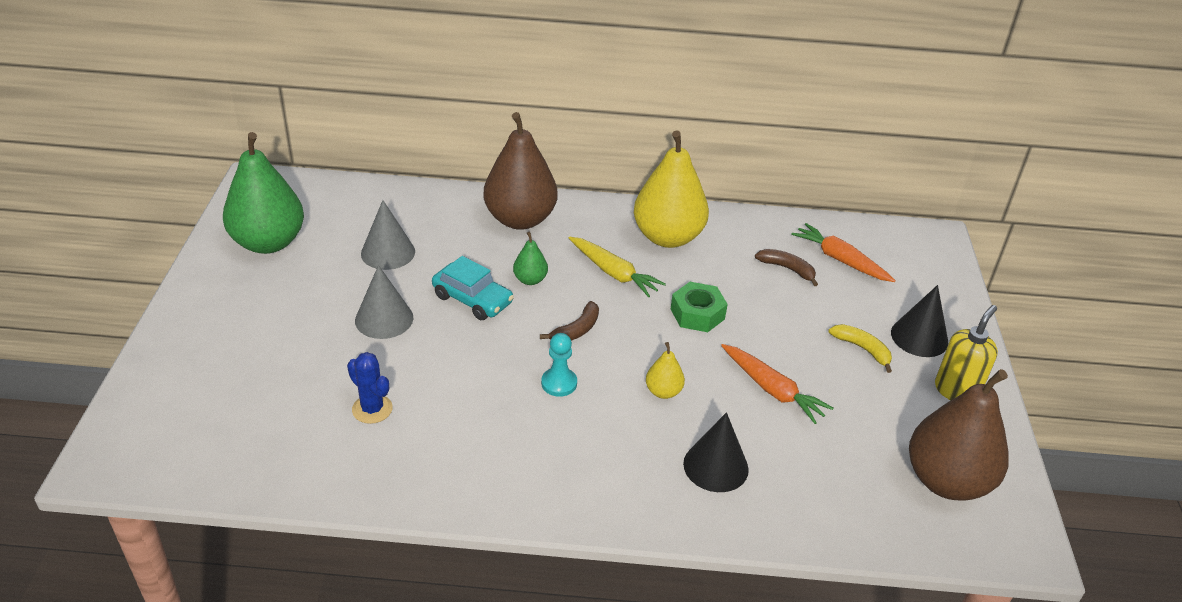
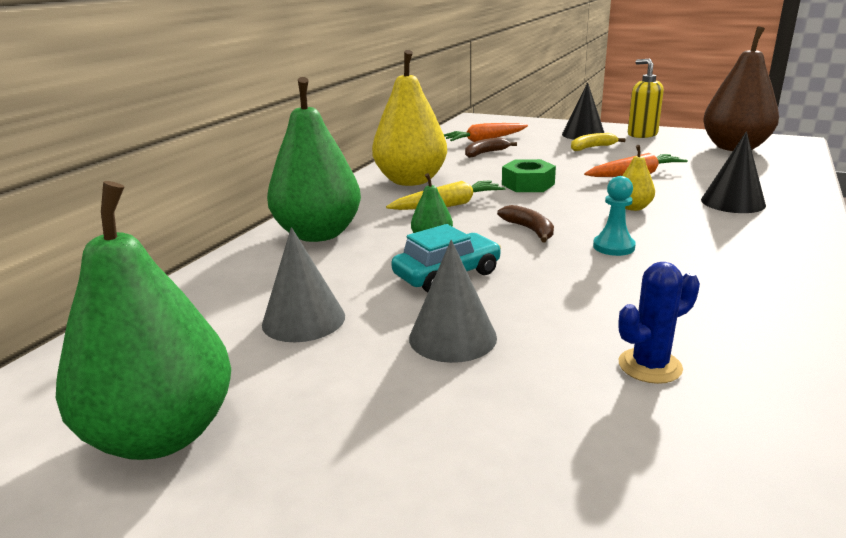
camera: 65 degrees left, 15 degrees down
brown pear [484,112,558,230] -> green pear [267,77,361,242]

